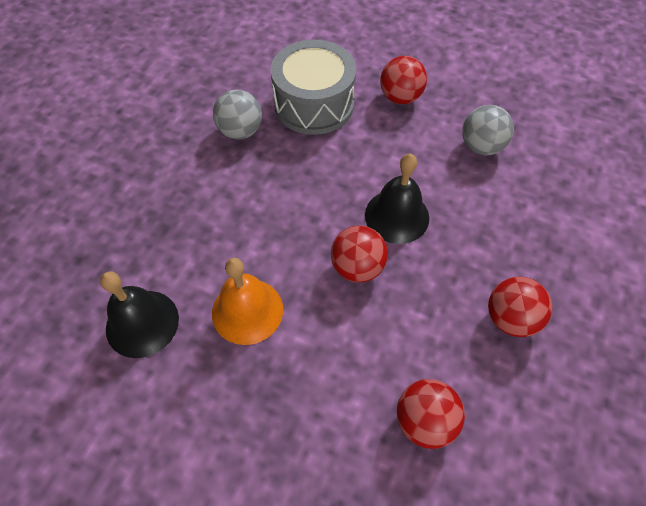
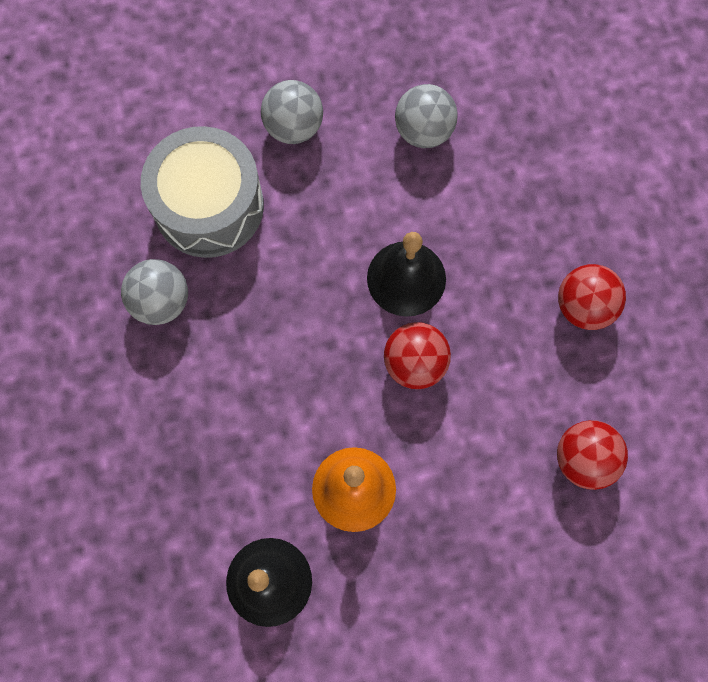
camera: 40 degrees left, 15 degrees up
red ball [380,56,427,104] -> grey ball [261,80,323,144]

